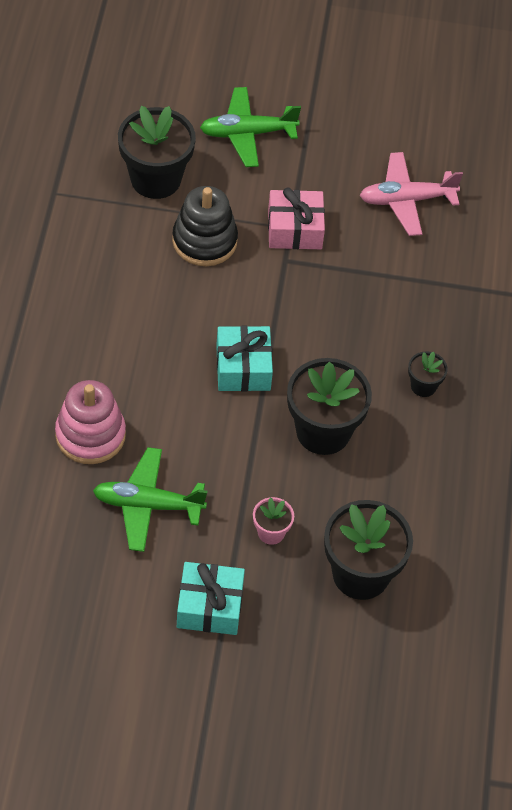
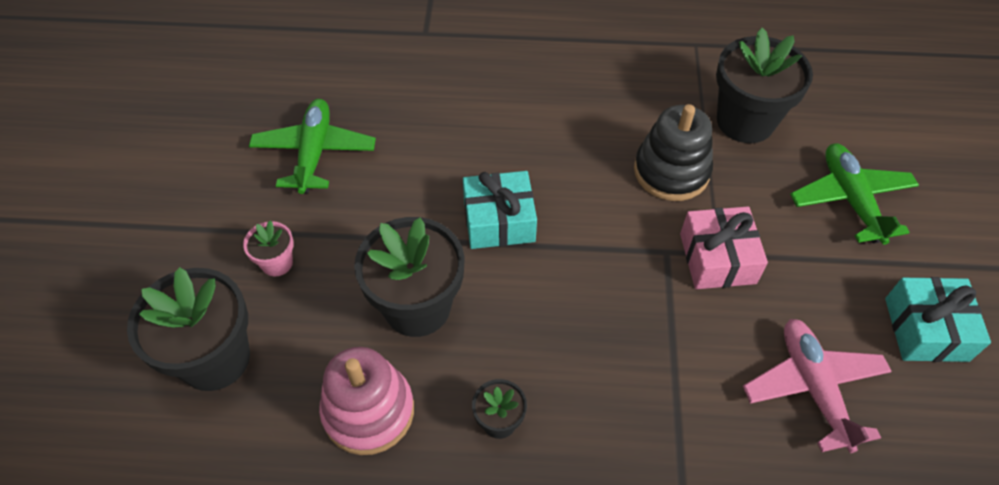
camera: 90 degrees right, 0 degrees up
pink stacking toy [55,380,126,464] -> pink stacking toy moved to [319,347,414,455]
turquoise gift [177,562,245,635] -> turquoise gift moved to [885,277,991,362]

